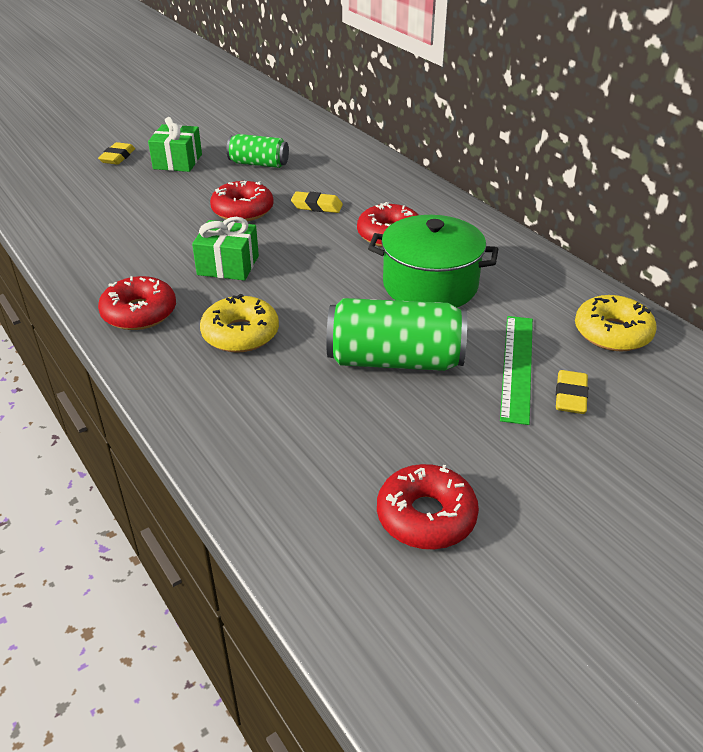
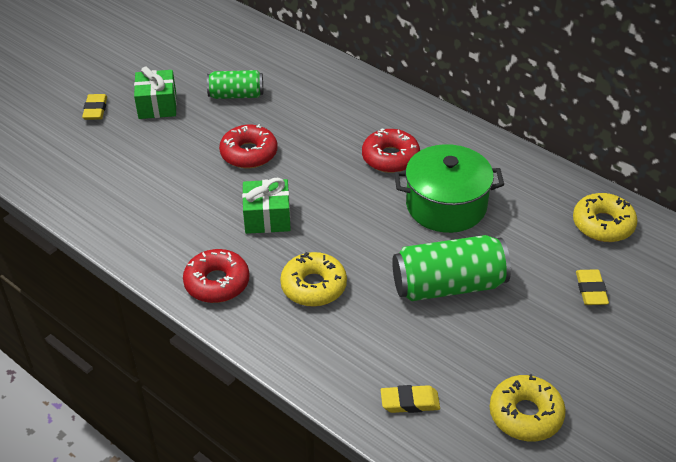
camera: 15 degrees left, 5 degrees up
yellow eraser [291,191,343,213] -> yellow eraser moved to [381,385,440,413]
red donut [377,464,479,550] -> yellow donut [489,374,566,441]
green ruler [500,316,533,425] -> none

